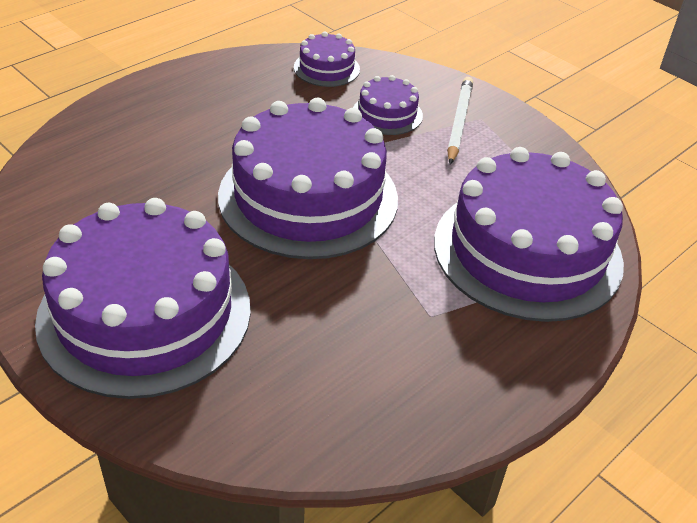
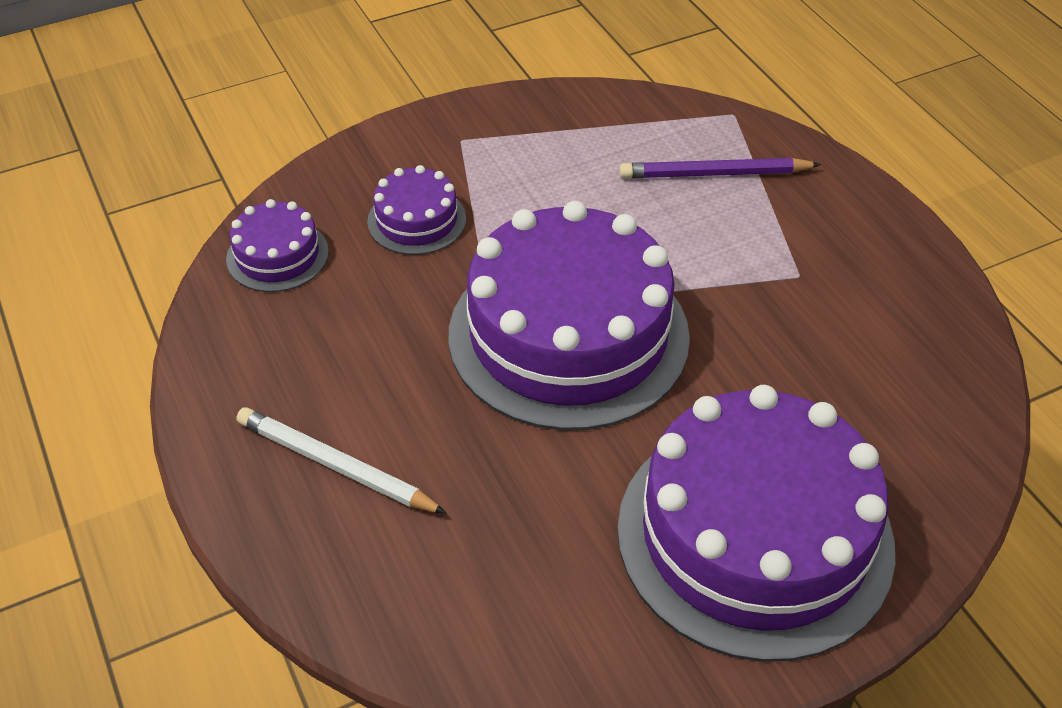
camera: 70 degrees left, 5 degrees up
purple cake [434,147,624,322] -> purple pencil [619,158,821,178]
white pencil [447,77,473,164] -> white pencil moved to [237,407,447,514]

